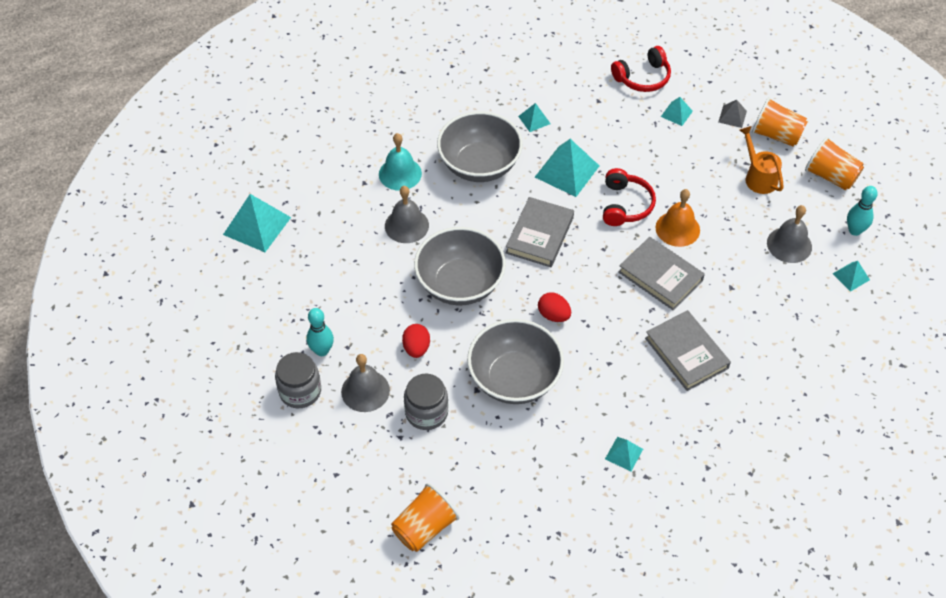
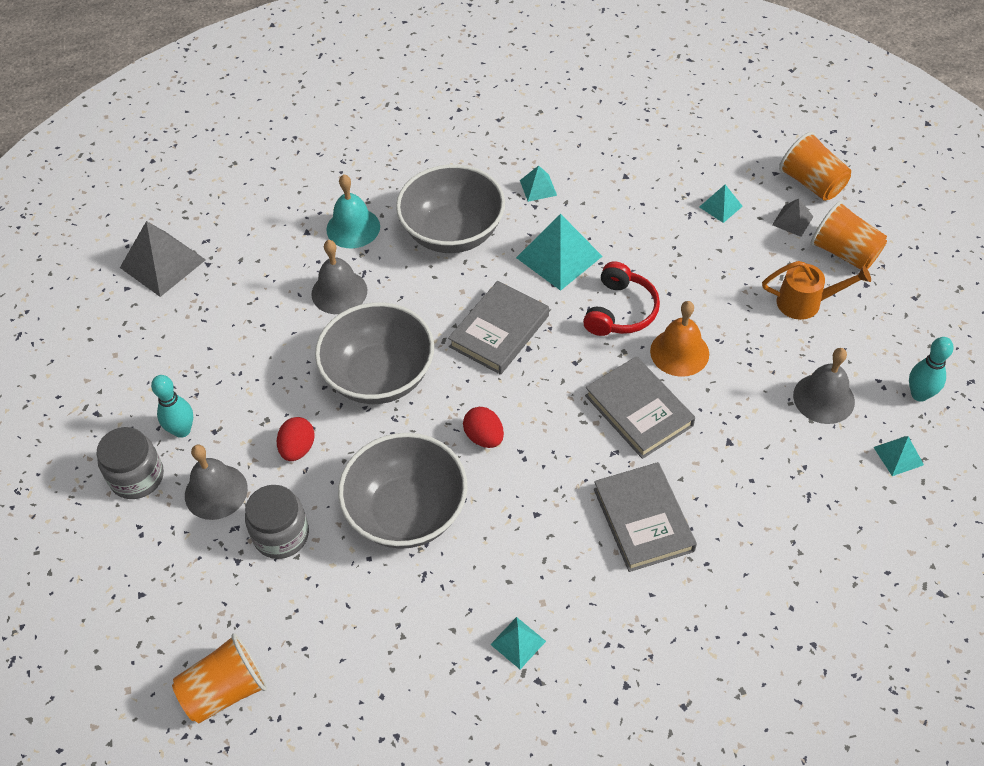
camera: 15 degrees right, 0 degrees up
turquoise pyramid [223,194,291,252] -> grey pyramid [120,221,206,297]
red headphones [611,46,671,92] -> none
orange watering can [740,126,784,194] -> orange watering can turned 105 degrees clockwise [762,261,871,320]
orange cup [805,137,864,190] -> orange cup moved to [779,132,851,201]

